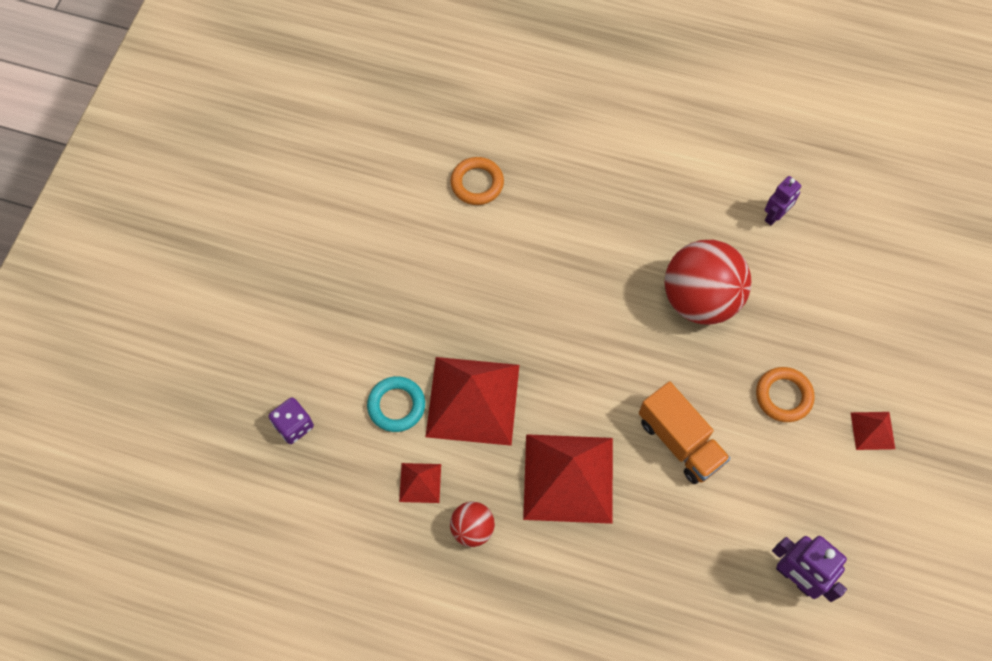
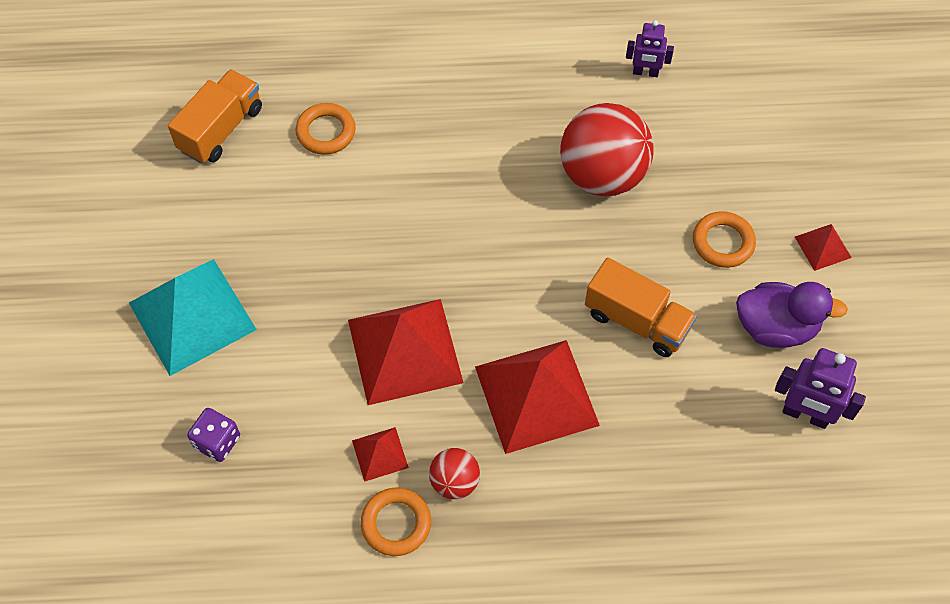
camera: 20 degrees left, 5 degrees down
turquoise ring [367,376,425,432] -> none
purple robot [765,176,801,225] -> purple robot turned 75 degrees clockwise [626,20,674,77]
none -> turquoise pyramid [129,259,257,376]
none -> orange truck [168,69,262,164]
none -> orange ring [361,488,431,556]
none -> purple duck [736,282,848,348]

